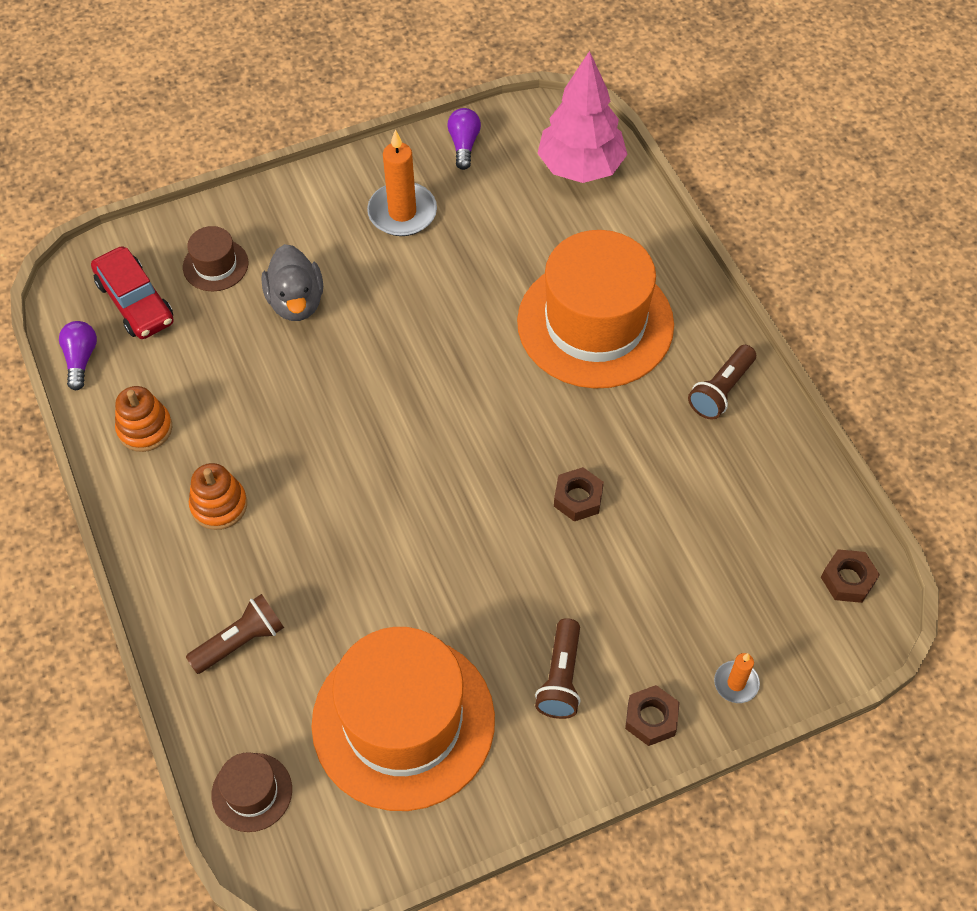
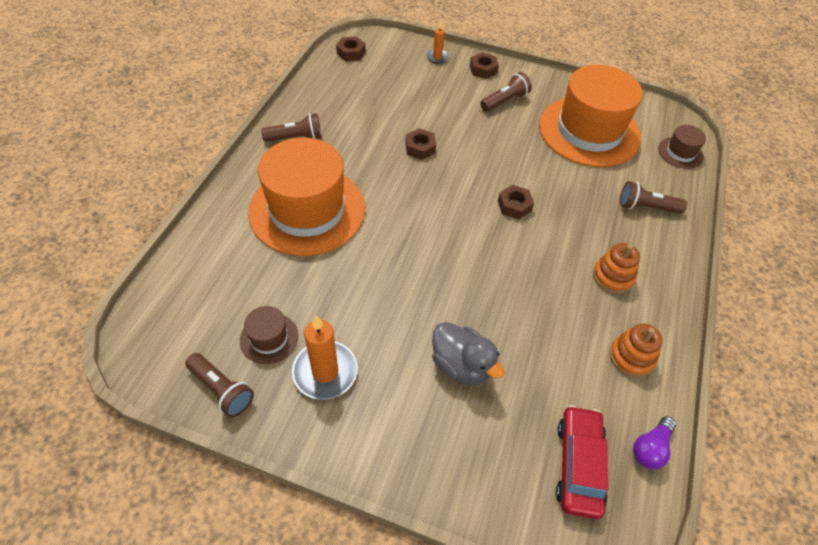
camera: 140 degrees left, 5 degrees down
brown hat [183,226,248,291] -> brown hat moved to [240,306,298,364]
grey duck [262,244,323,321] -> grey duck turned 105 degrees clockwise [432,322,505,385]
purple light bulb [447,108,481,170] -> brown flashlight [185,353,254,417]
pink tree [537,51,627,183] -> none
none -> brown nut [498,185,534,219]

